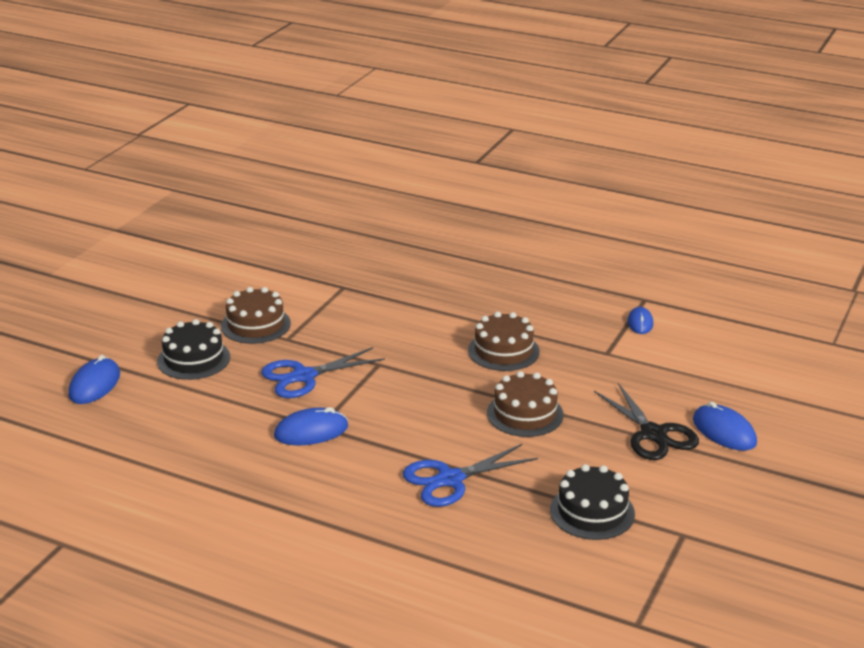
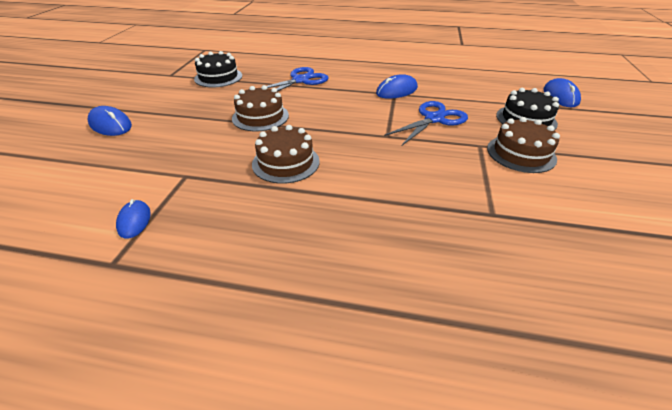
camera: 165 degrees right, 10 degrees up
black scissors [594,383,699,460] -> none

